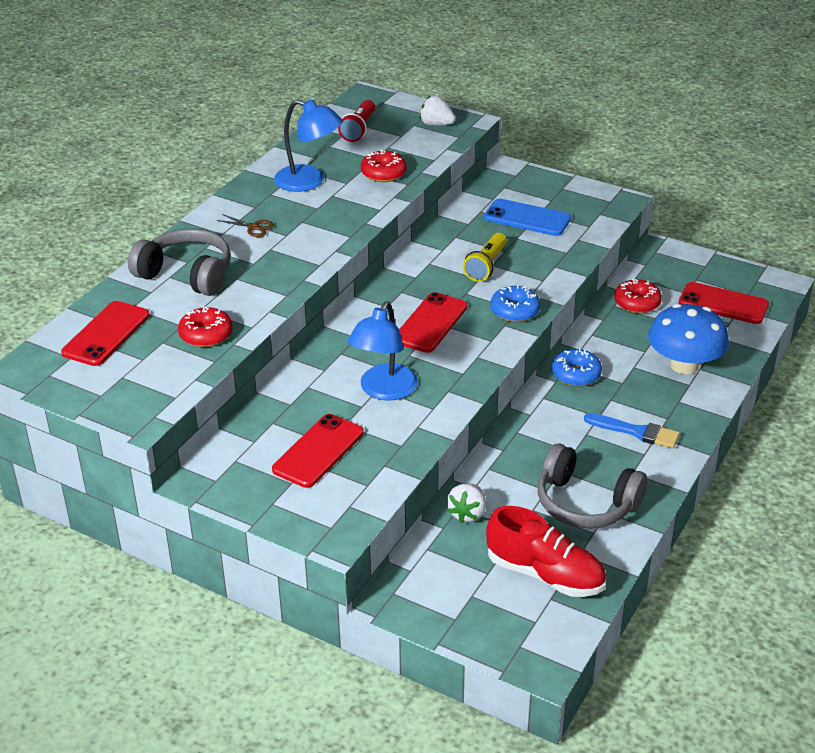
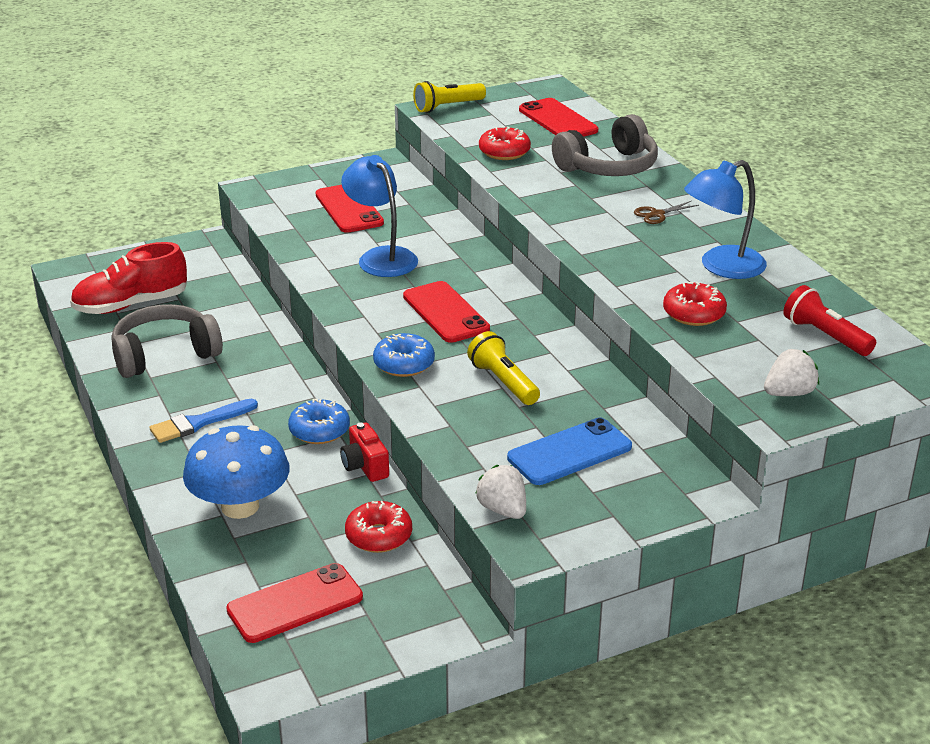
camera: 125 degrees right, 5 degrees down
white strawberry [447,483,486,523] -> white strawberry moved to [475,465,526,519]
none -> red camera [340,422,389,482]
none -> yellow flashlight [413,81,486,113]

